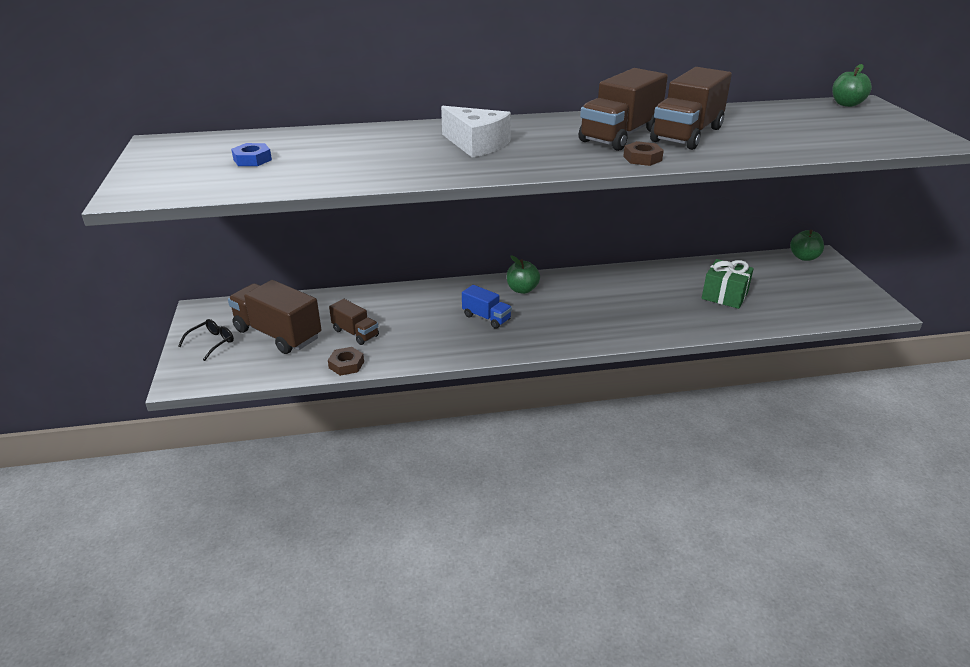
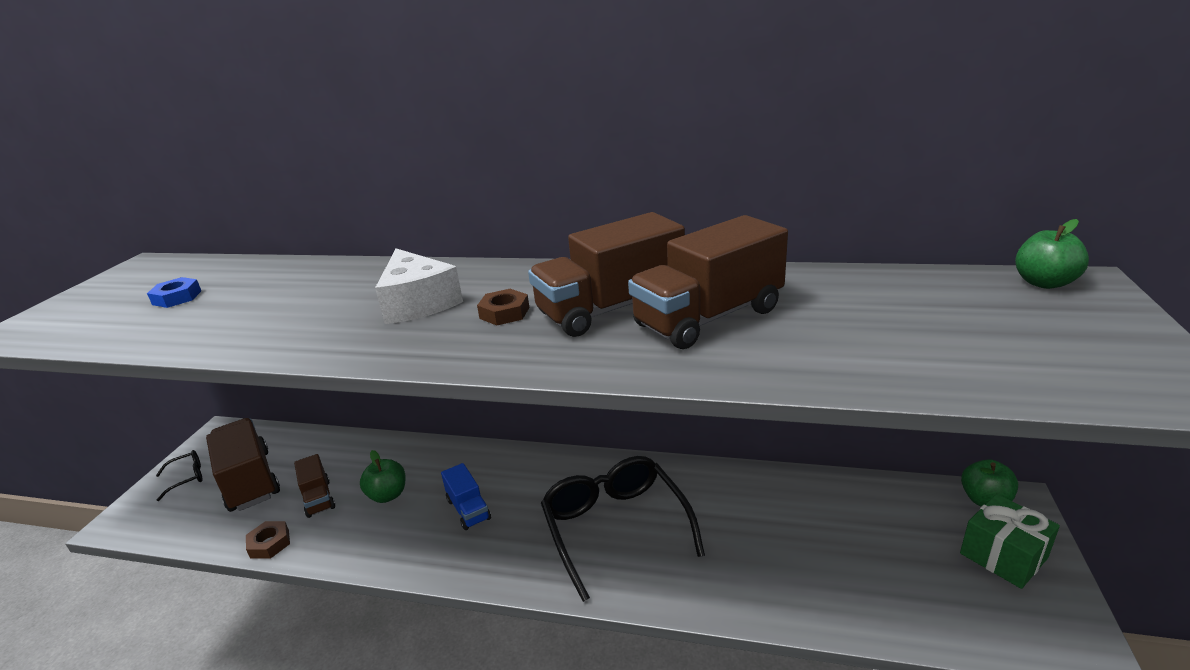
camera: 25 degrees right, 5 degrees down
green apple [507,255,540,294] -> green apple moved to [360,450,405,503]
brown nut [623,141,664,166] -> brown nut moved to [477,289,530,325]
green gift [702,259,754,309] -> green gift moved to [960,494,1060,589]
none -> black glasses [541,456,705,602]

